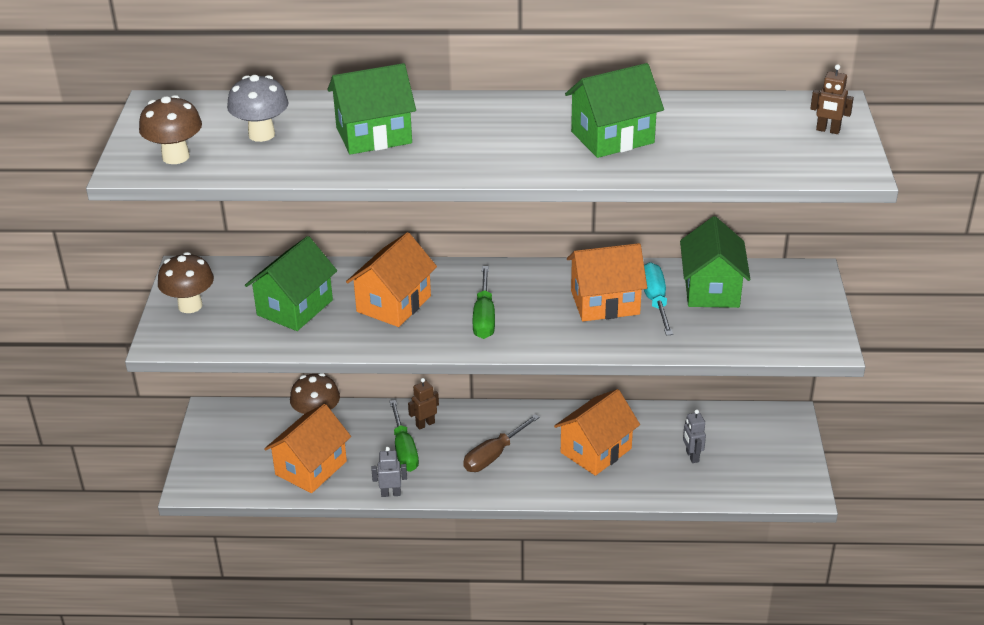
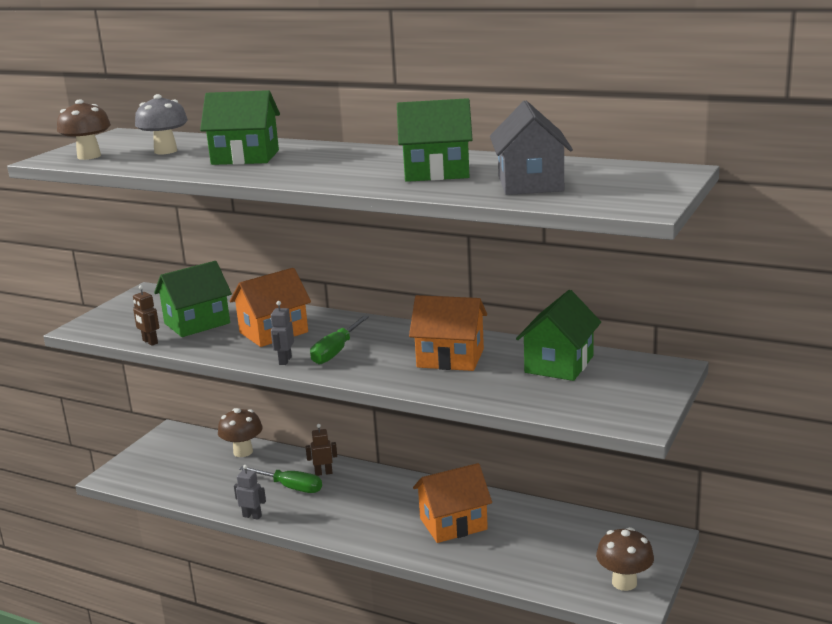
camera: 25 degrees right, 15 degrees down
brown mushroom [158,252,214,313] -> brown mushroom moved to [596,527,654,591]
orange house [264,404,351,493] -> none
green screwdriver [390,400,419,472] -> green screwdriver turned 75 degrees counterclockwise [239,466,322,493]
brown screwdriver [463,414,540,472] -> none
turquoise screwdriver [644,262,673,335] -> none
grey robot [683,409,706,463] -> grey robot moved to [271,301,294,365]
brown robot [810,64,854,134] -> brown robot moved to [133,285,159,346]
none -> grey house [490,101,573,195]

